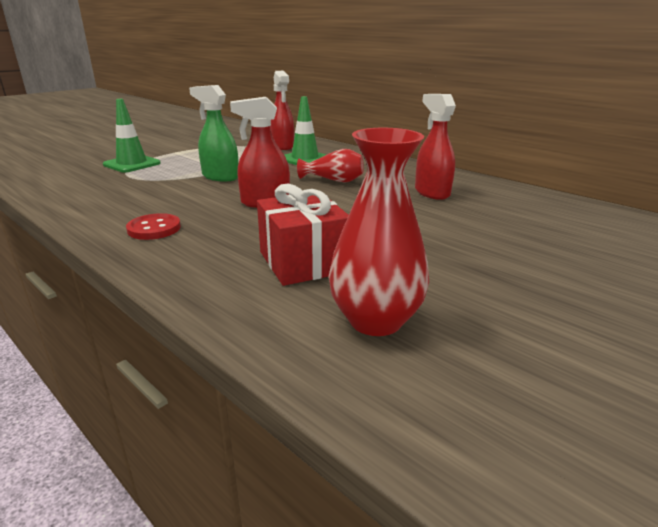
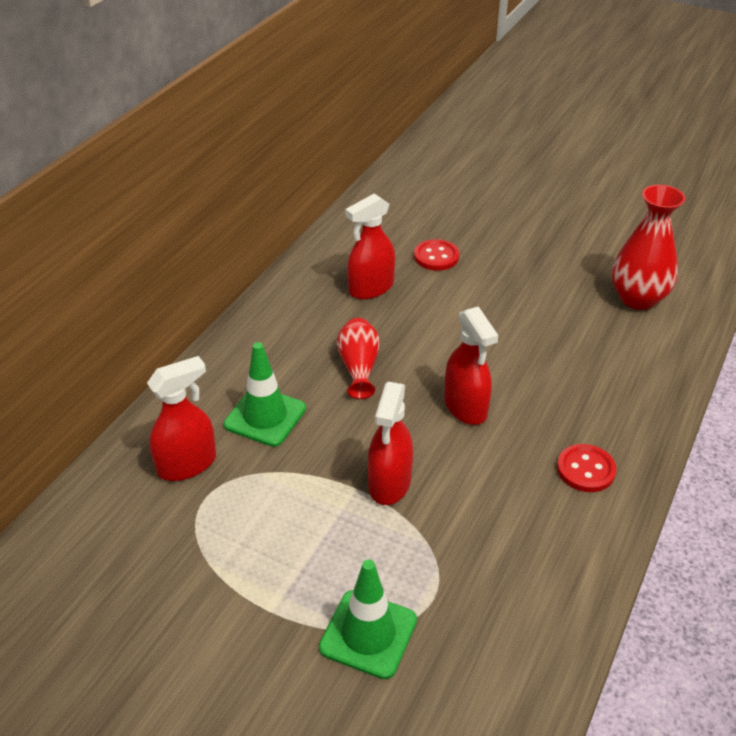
camera: 105 degrees left, 15 degrees up
green spray bottle [189,85,239,181] -> red spray bottle [368,382,413,505]
red gift [257,184,349,286] -> none
none -> red button [414,239,459,271]

